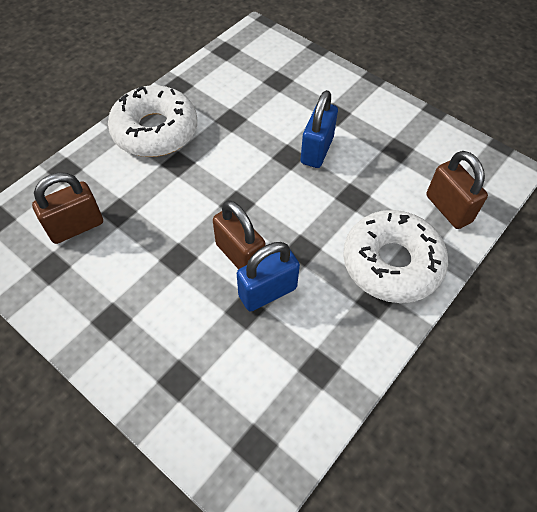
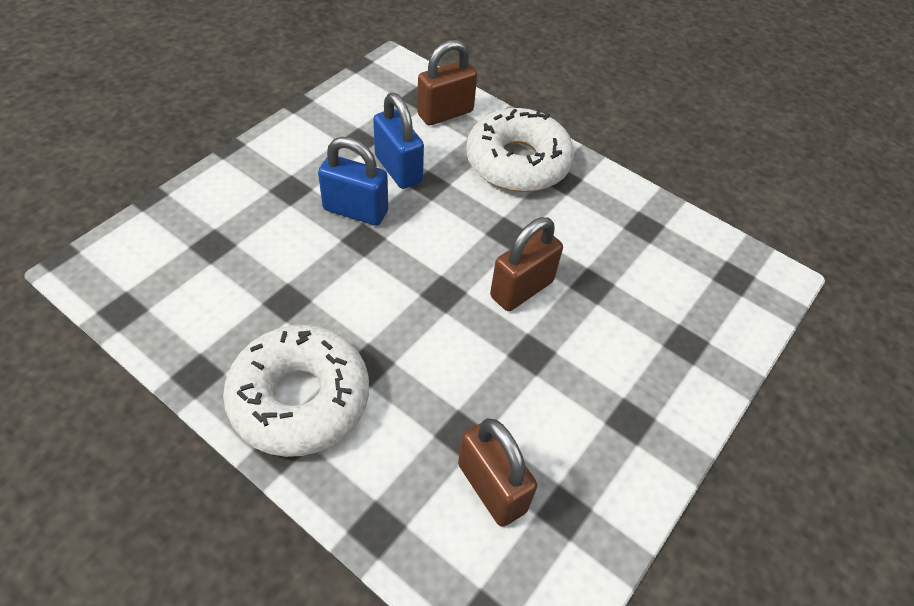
camera: 95 degrees left, 5 degrees down
blue padlock [237,242,300,312] -> blue padlock moved to [373,93,424,189]

